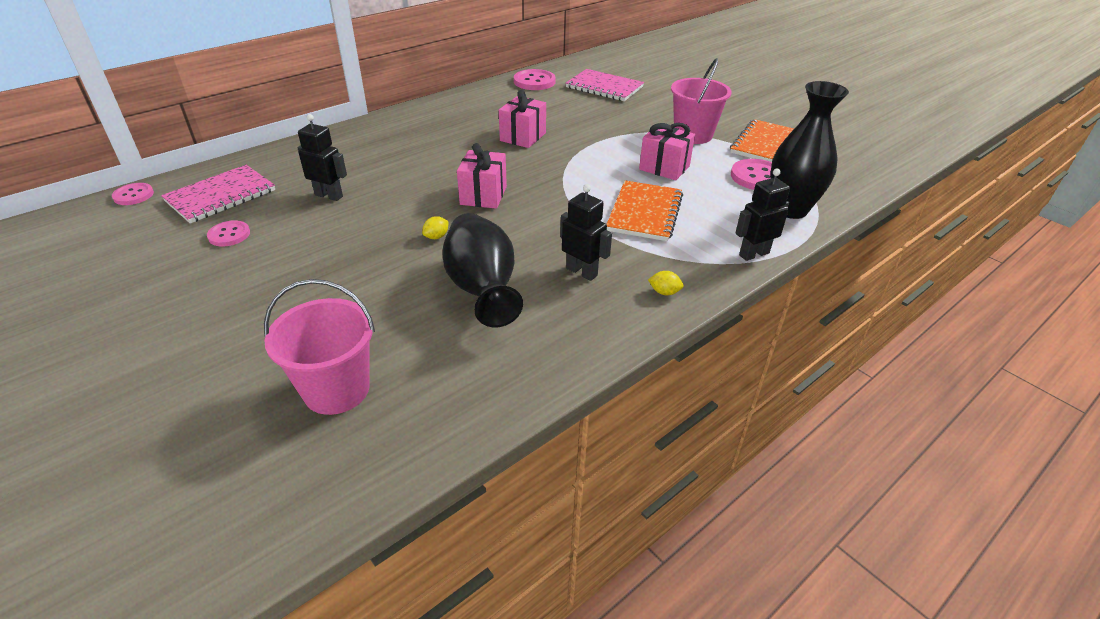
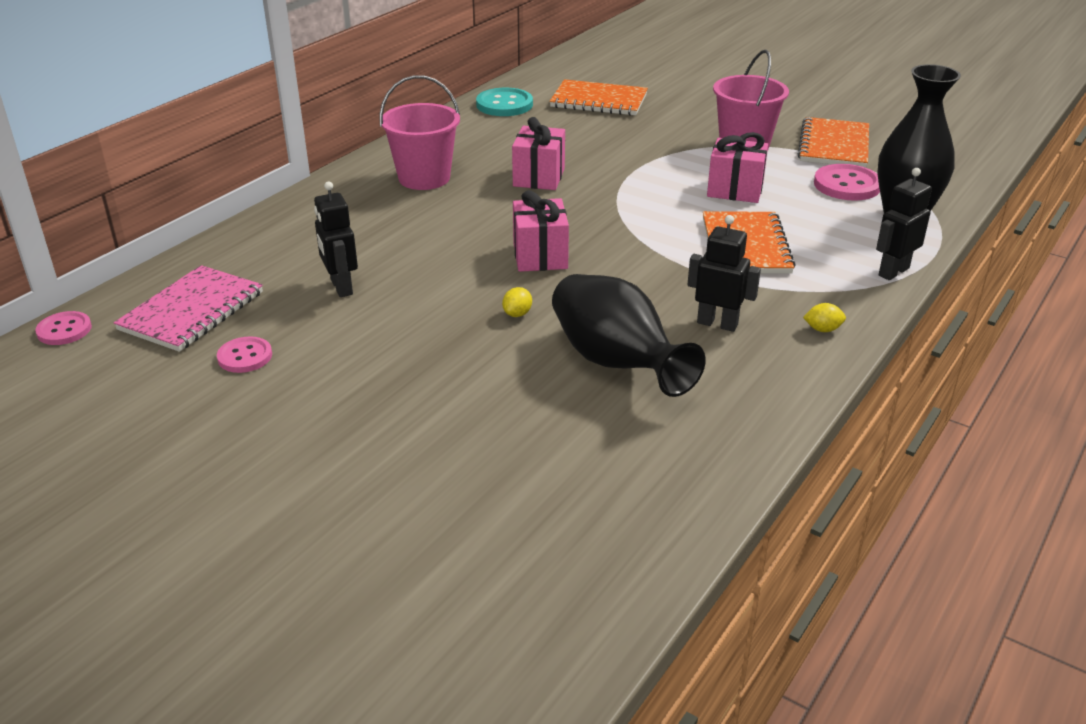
camera: 15 degrees left, 5 degrees down
pink bucket [264,279,375,415] -> pink bucket moved to [379,75,460,190]
black robot [297,114,347,201] -> black robot turned 120 degrees counterclockwise [314,181,358,297]
pink button [514,69,556,90] -> turquoise button [476,88,533,116]
pink notebook [566,69,644,101] -> orange notebook [550,79,648,116]

